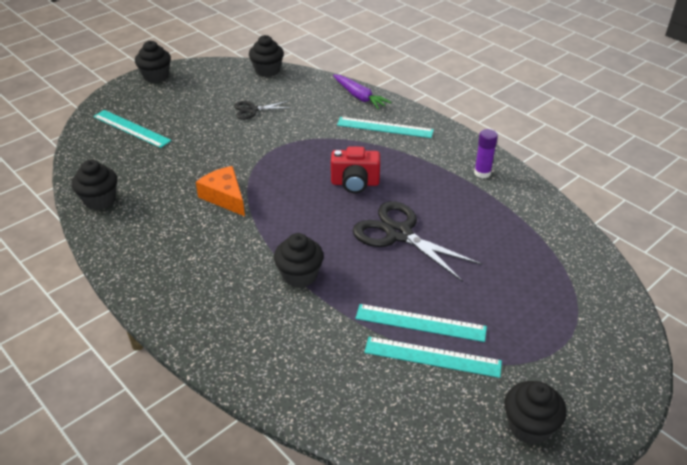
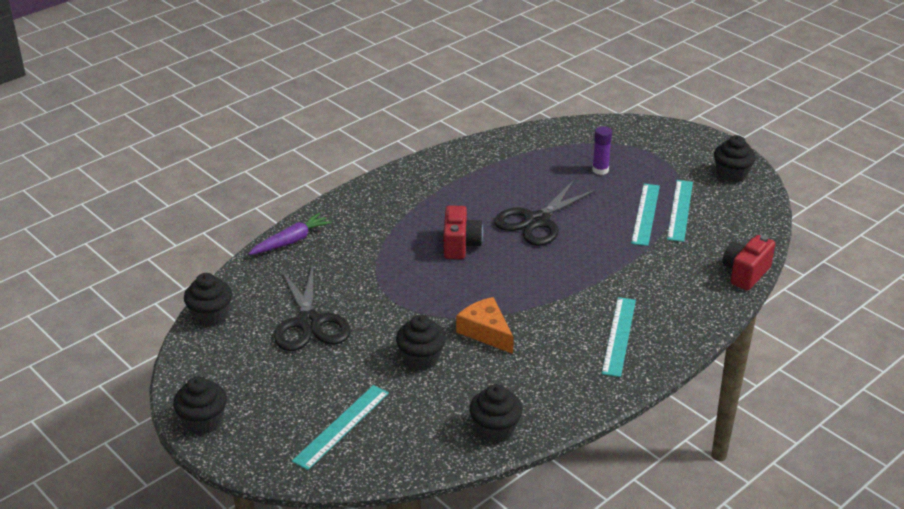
camera: 90 degrees left, 5 degrees down
orange cheese [196,166,245,216] -> orange cheese turned 90 degrees clockwise [456,297,514,354]
black scissors [234,101,292,119] -> black scissors [274,265,351,351], size x1.84
black cupcake [274,233,324,288] -> black cupcake moved to [396,315,446,370]
turquoise ruler [337,117,434,138] -> turquoise ruler moved to [601,297,636,377]
purple glue stick [474,129,498,178] -> purple glue stick moved to [592,126,612,175]
none -> red camera [722,235,775,290]

